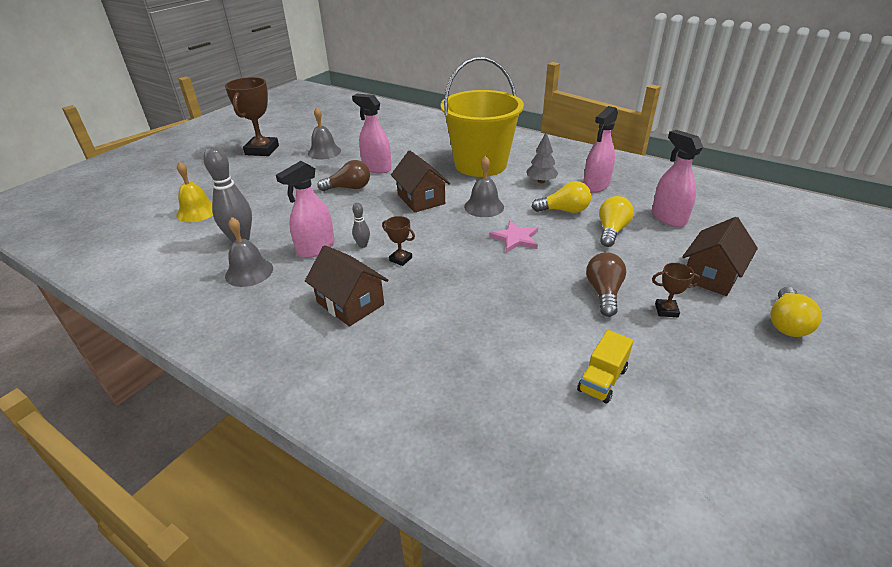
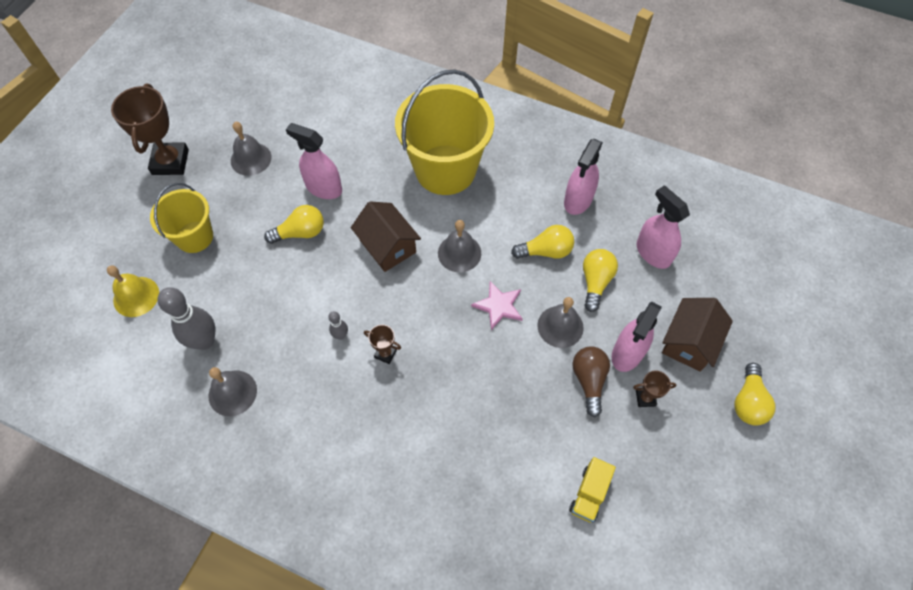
camera: 10 degrees left, 25 degrees up
pink spray bottle [276,161,335,258] -> pink spray bottle moved to [612,302,662,372]
brown house [305,245,388,327] -> none
brown light bulb [318,160,370,191] -> yellow light bulb [264,205,324,244]
grey tree [527,132,558,183] -> none
none -> yellow bucket [150,183,213,253]
none -> grey bell [537,297,584,348]

